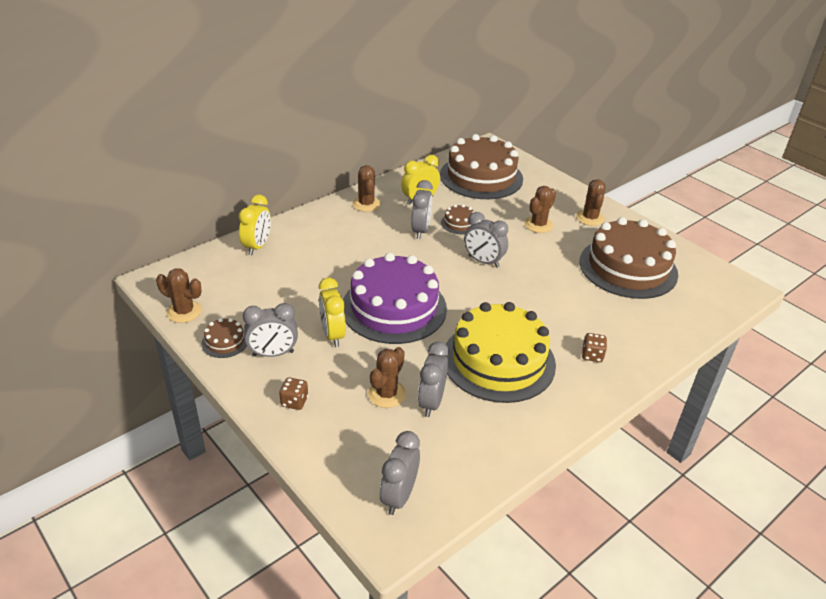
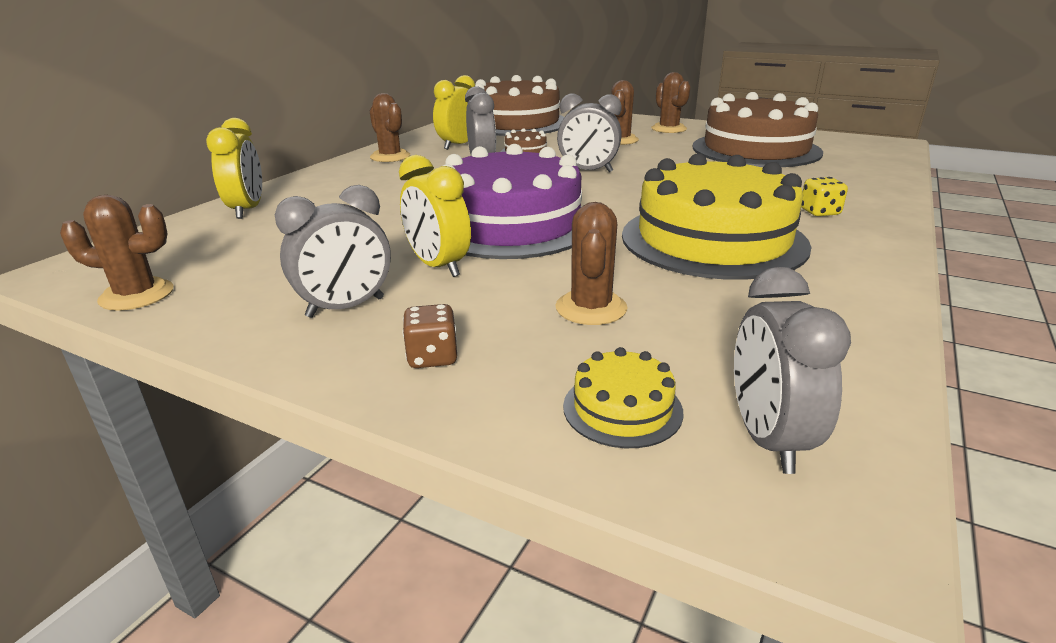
camera: 20 degrees left, 10 degrees down
brown cake [201,318,247,358] -> none
grey clock [418,342,449,417] -> none
brown dice [582,333,607,362] -> yellow dice [801,177,848,216]
none -> yellow cake [563,347,683,448]

